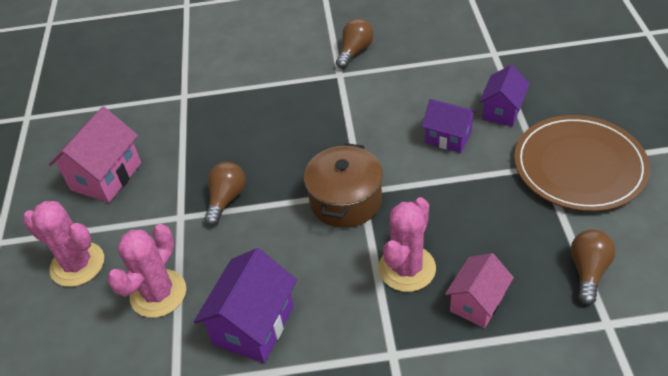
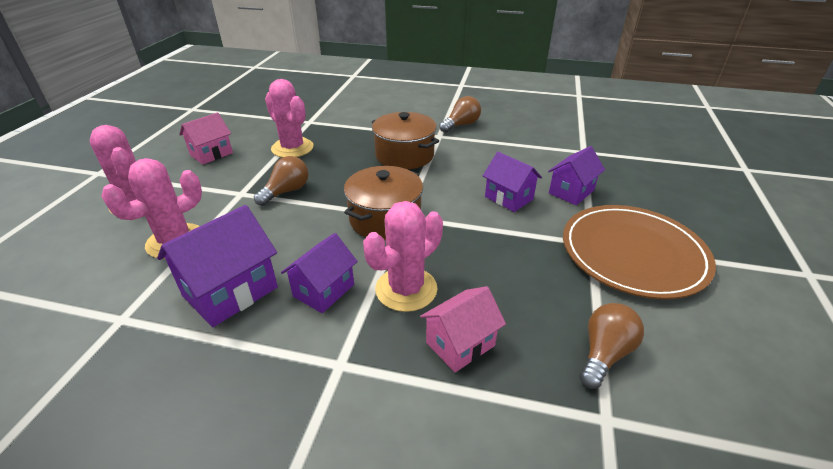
camera: 15 degrees right, 10 degrees down
pink house [49,107,141,203] -> pink house [179,112,233,165], size x0.66
none -> pink cactus [265,79,314,158]
none -> purple house [281,233,358,313]
none -> brown pot [372,112,439,169]

